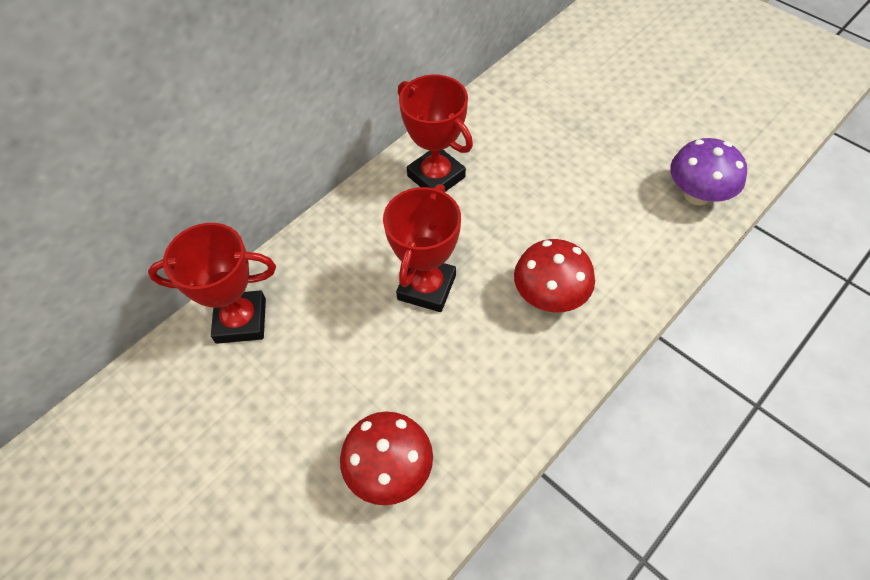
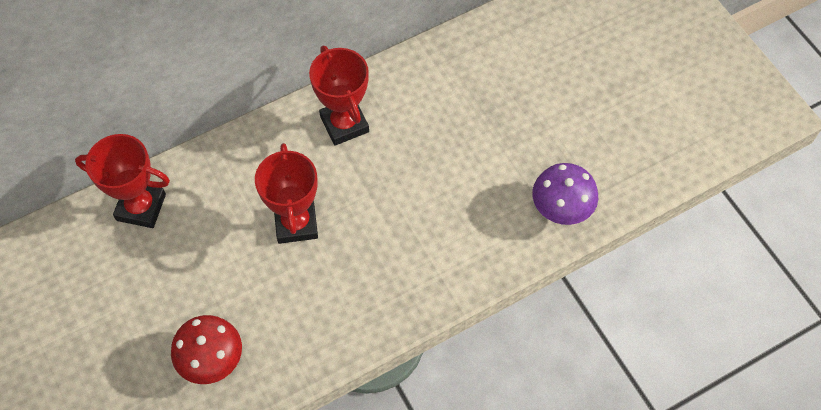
camera: 15 degrees right, 5 degrees up
red trophy [383,184,461,312] -> red trophy turned 45 degrees counterclockwise [255,143,318,244]
red mushroom [514,239,595,312] -> none

